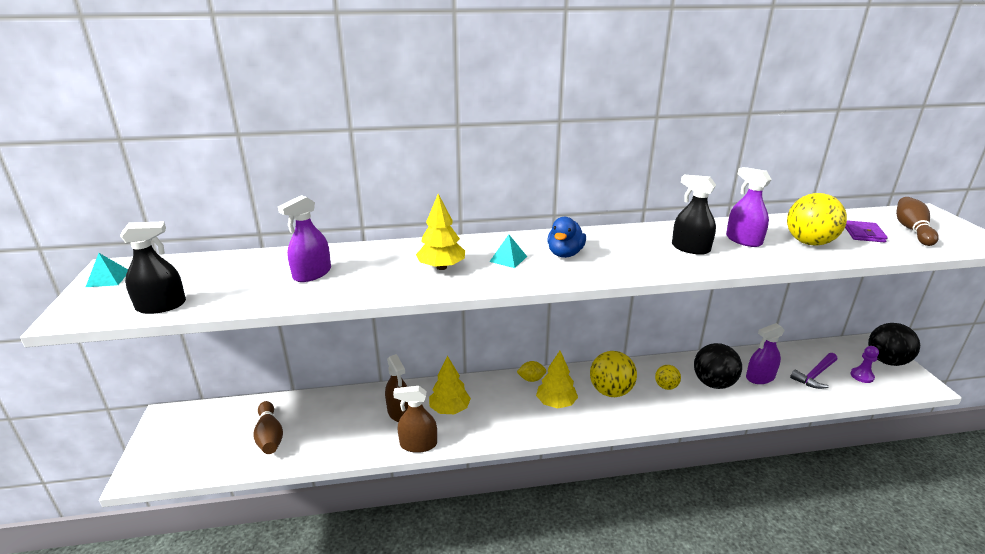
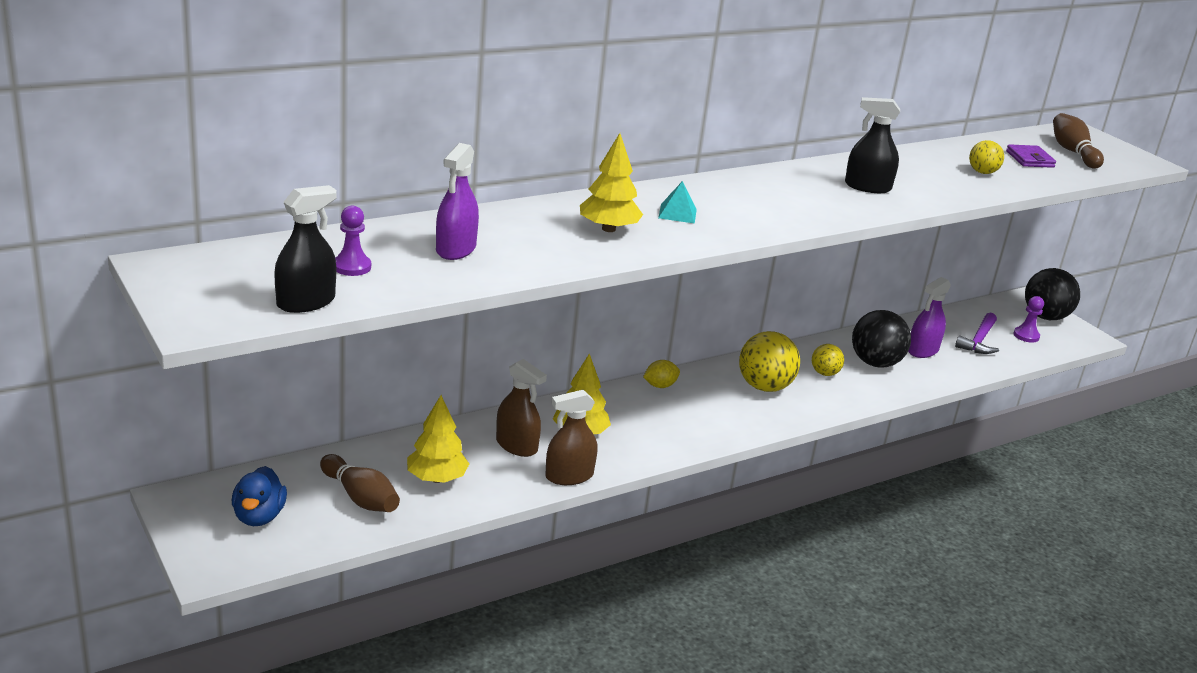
camera: 25 degrees left, 0 degrees up
turquoise pyramid [86,253,128,287] -> none
yellow tree [536,351,578,408] -> yellow tree moved to [407,395,469,483]
blue duck [547,217,586,258] -> blue duck moved to [232,466,287,526]
purple spray bottle [726,167,772,247] -> none
yellow ball [787,193,847,246] -> yellow ball [969,140,1004,174], size x0.55
none -> purple pawn [335,205,371,276]

